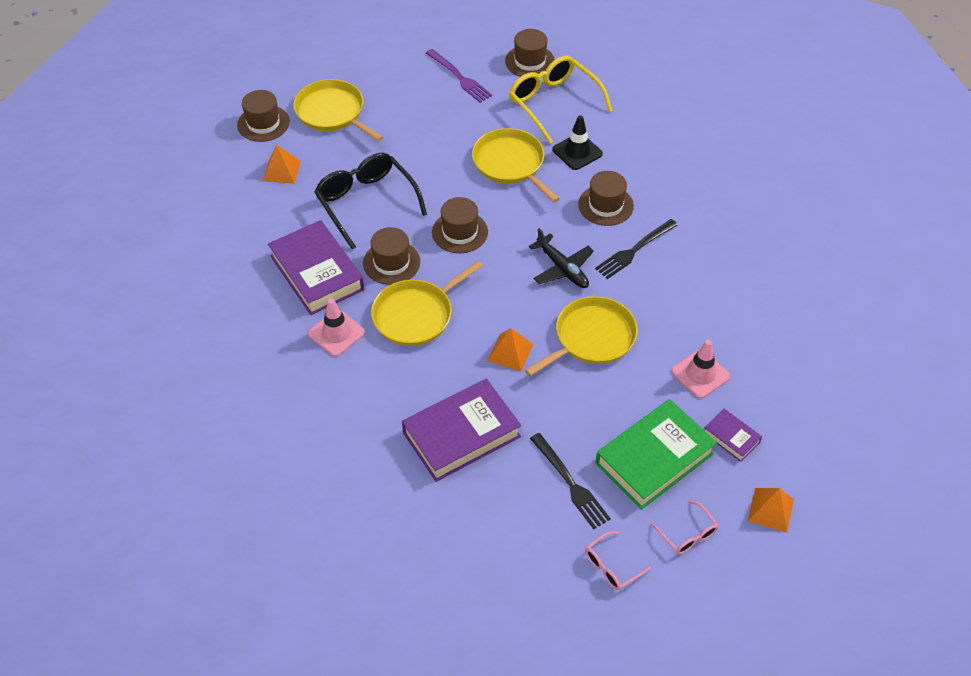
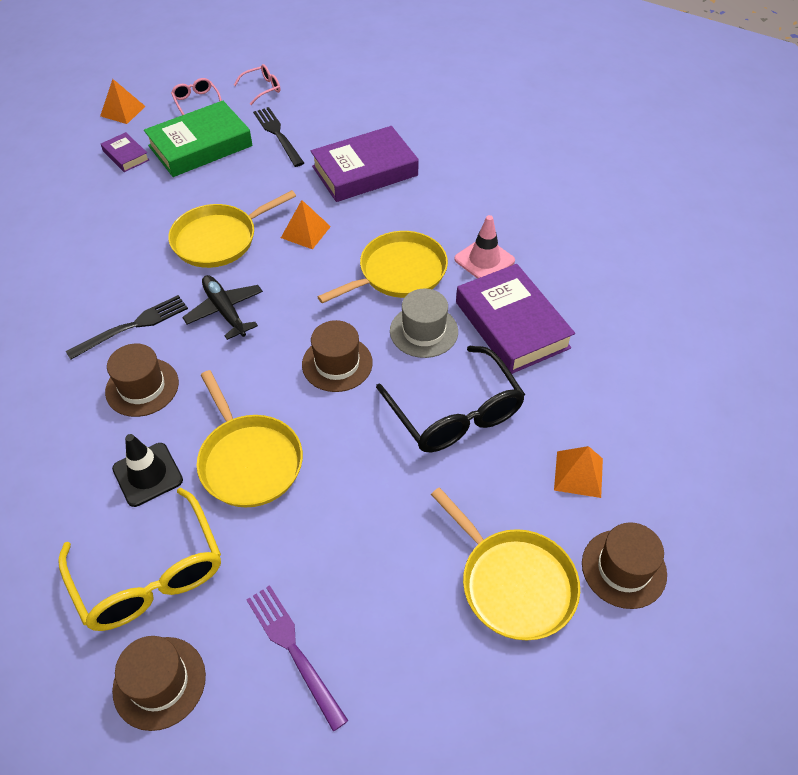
camera: 175 degrees left, 0 degrees up
brown hat [363,227,420,285] -> grey hat [390,289,458,358]
pink traffic cone [671,340,730,399] -> none

